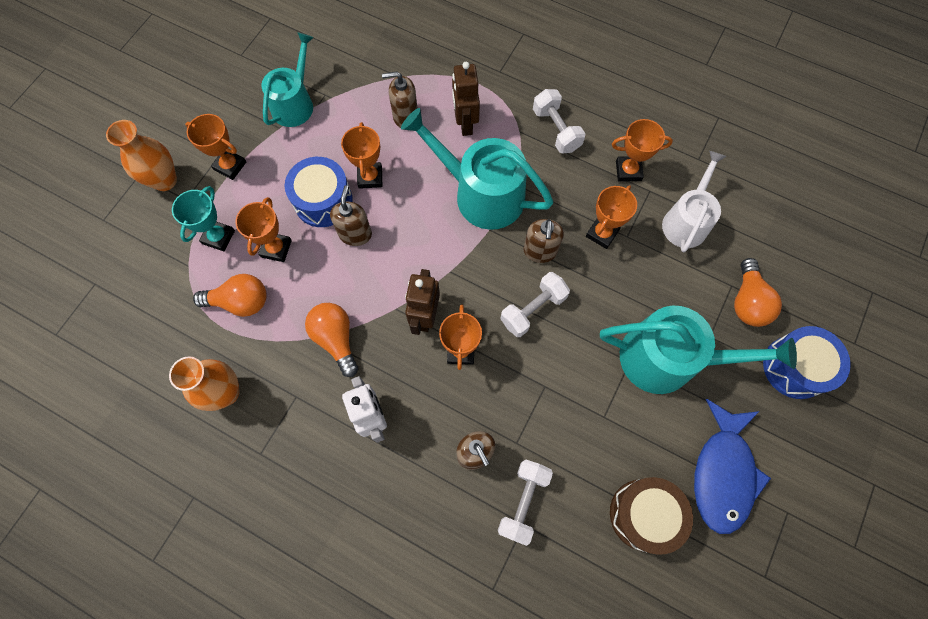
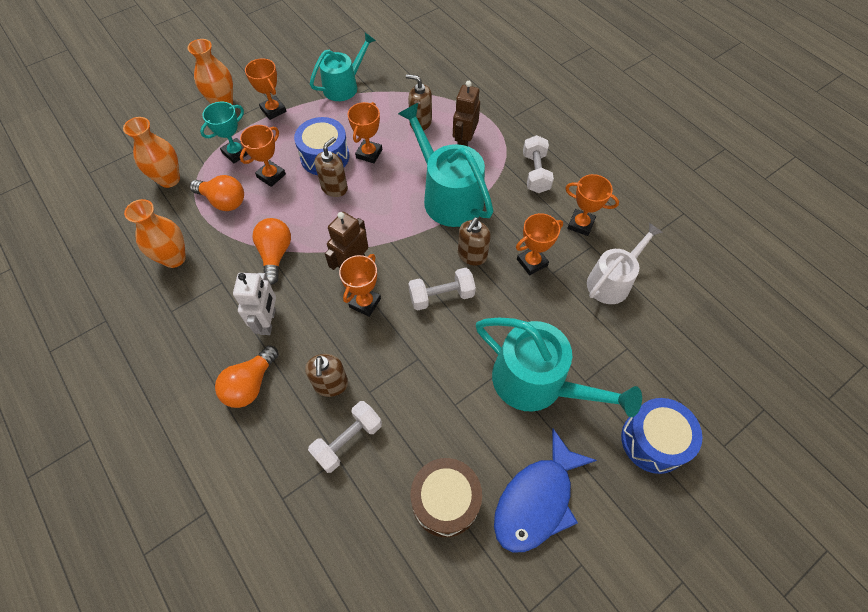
camera: 25 degrees right, 10 degrees down
orange light bulb [734,258,782,327] -> orange light bulb moved to [215,345,279,408]
none -> orange vase [123,117,180,188]

